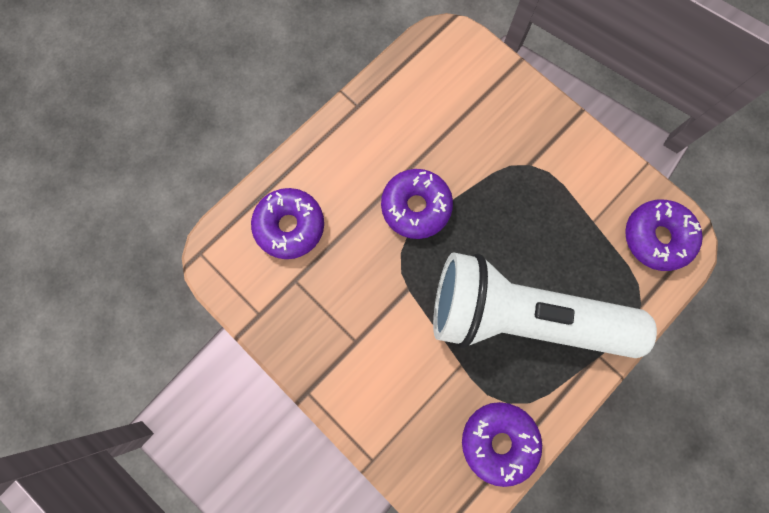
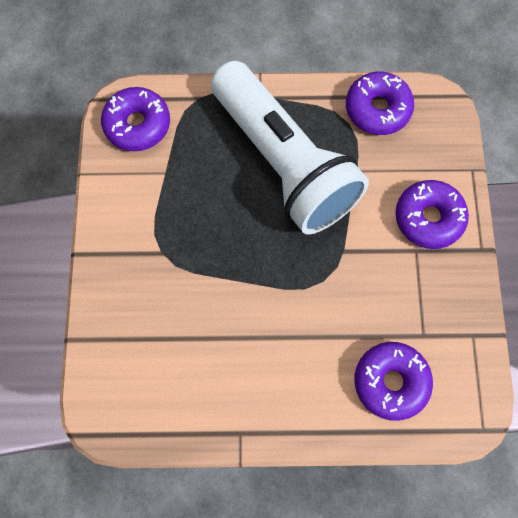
camera: 135 degrees left, 5 degrees down
purple donut [381,169,453,239] -> purple donut moved to [395,180,469,249]

